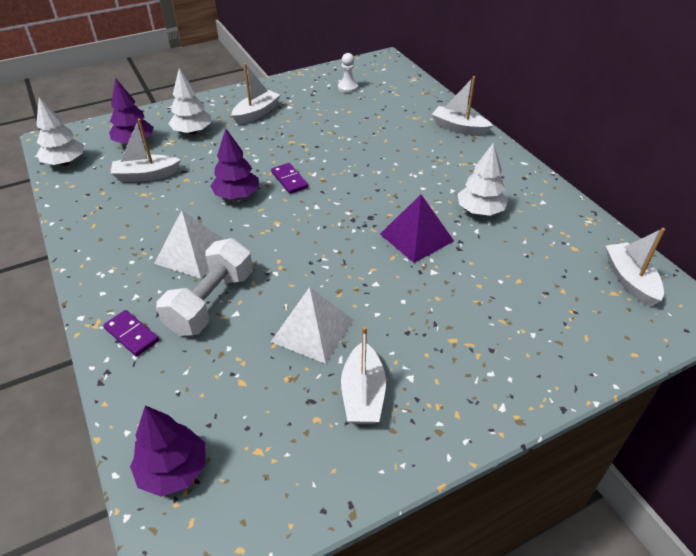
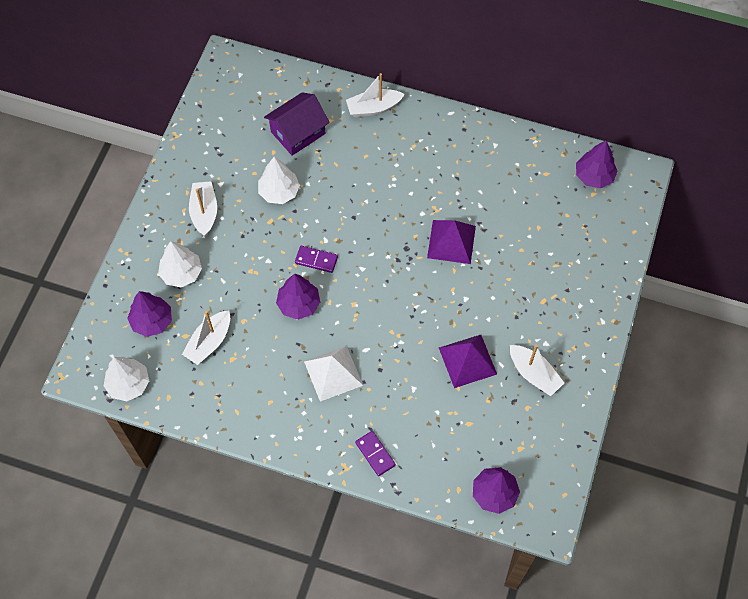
camera: 45 degrees left, 20 degrees up
purple domino [103,310,159,357] -> purple domino turned 60 degrees clockwise [355,431,396,476]
white dumbbell [156,238,253,336] -> none
white pyramid [271,287,353,364] -> purple pyramid [439,335,497,388]
white pawn [338,53,358,93] -> none
white tree [458,142,508,216] -> white tree moved to [258,157,300,204]
white boat [606,228,665,307] -> purple tree [576,140,618,188]
none -> purple house [264,92,330,156]

